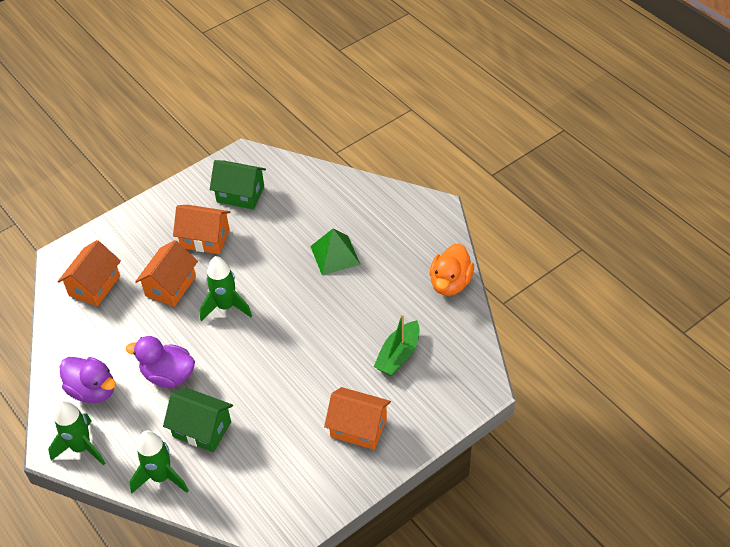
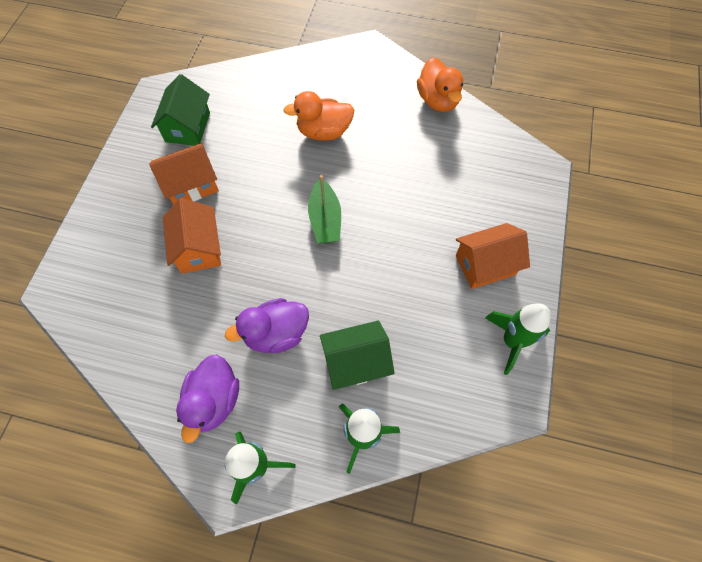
camera: 40 degrees left, 15 degrees up
orange house [58,240,121,306] -> none
purple duck [59,357,116,403] -> purple duck turned 105 degrees clockwise [176,354,239,443]
green rocket [200,256,252,322] -> green rocket moved to [485,303,550,375]
green house [210,160,266,210] -> green house turned 60 degrees counterclockwise [151,74,210,146]
green pyramid [310,228,361,275] -> orange duck [283,91,354,141]
green boat [374,314,419,376] -> green boat moved to [308,175,341,243]

